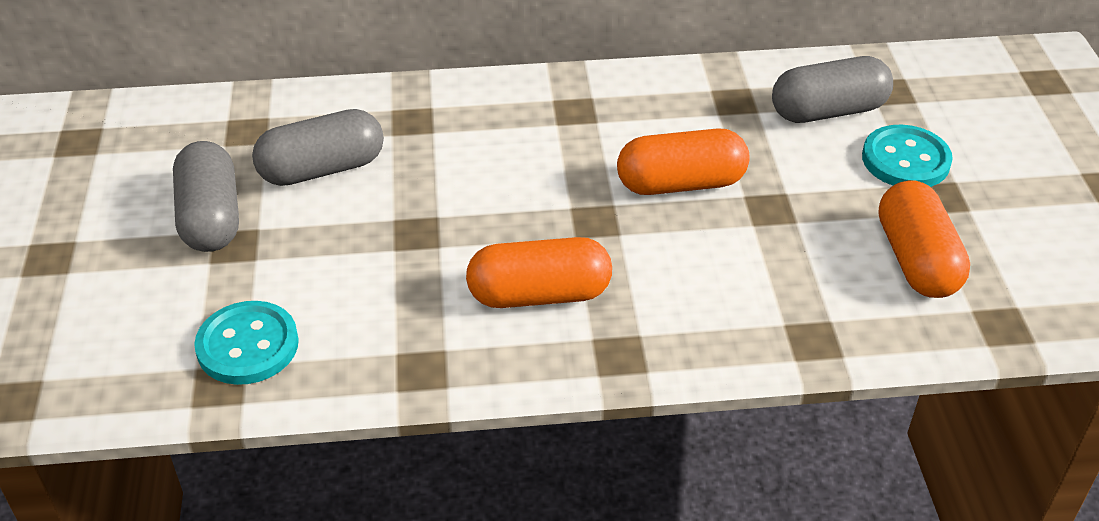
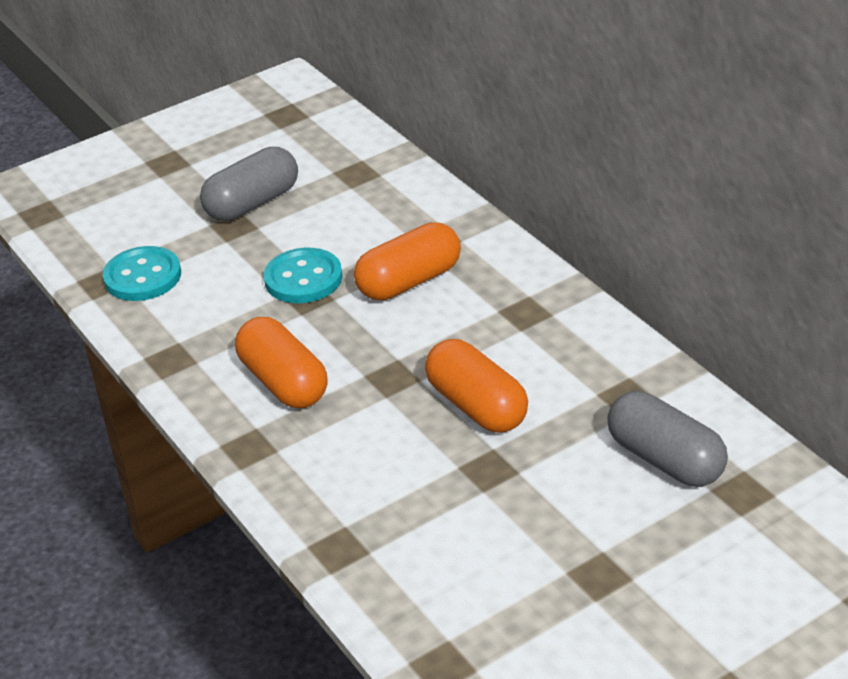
camera: 65 degrees right, 5 degrees down
grey capsule [252,109,384,186] -> none
turquoise button [862,125,953,187] -> turquoise button moved to [264,248,343,303]
orange capsule [878,180,970,298] -> orange capsule moved to [354,222,461,301]

